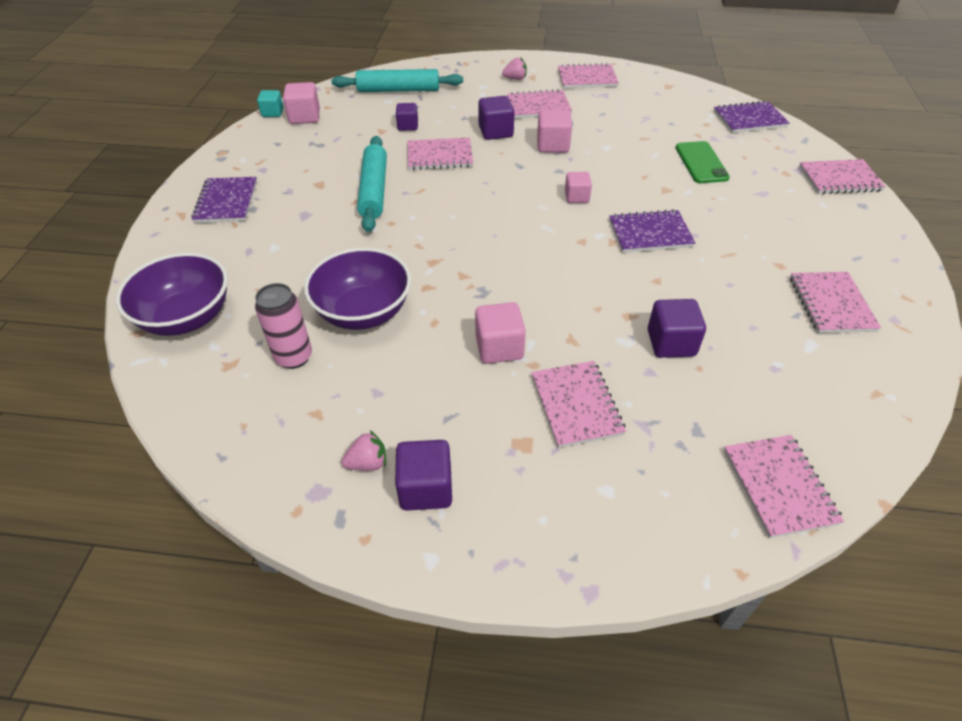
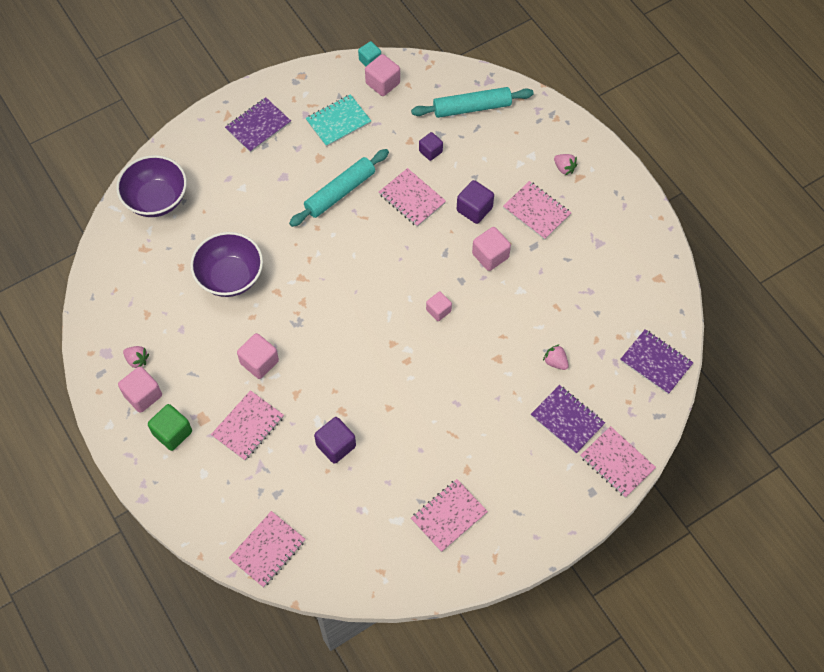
camera: 50 degrees right, 15 degrees up
pink can [255,283,312,369] -> none
turquoise rolling pin [331,69,463,92] -> turquoise rolling pin turned 60 degrees counterclockwise [411,87,534,118]
purple cube [395,440,452,511] -> pink cube [118,366,162,413]
pink notebook [558,63,619,88] -> none
purple notebook [609,209,695,253] -> purple notebook moved to [531,385,605,454]
green phone [676,141,730,183] -> pink strawberry [543,344,569,370]
none -> green cube [148,404,192,451]
none -> turquoise notebook [306,94,371,147]

